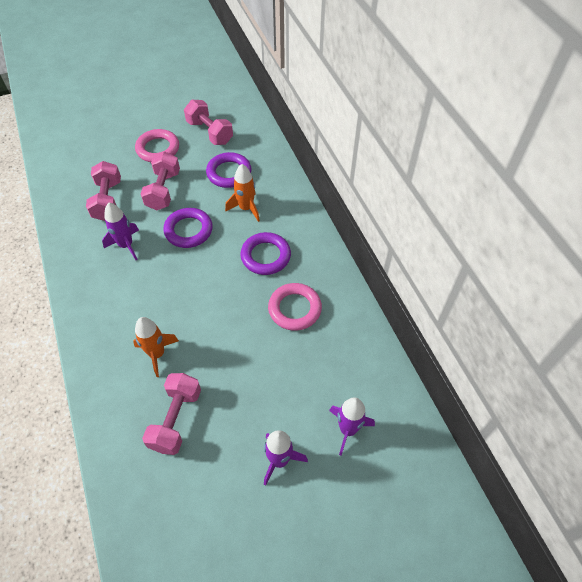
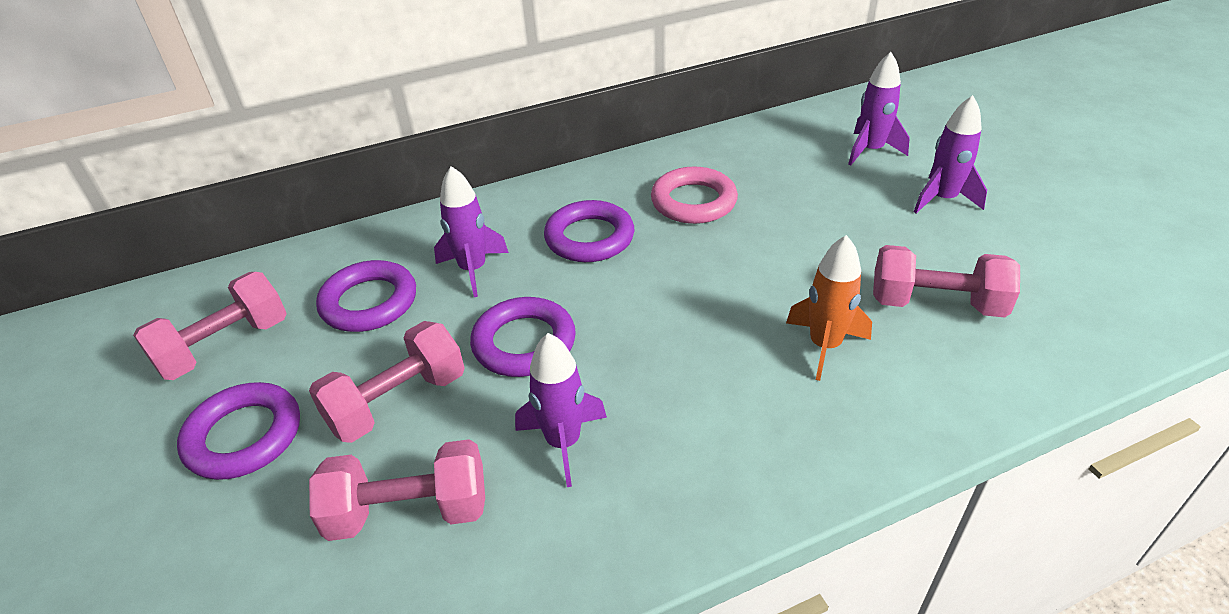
camera: 90 degrees left, 15 degrees down
pink ring [135,129,179,162] -> purple ring [177,382,300,480]
pink dumbbell [141,152,180,210] -> pink dumbbell turned 45 degrees counterclockwise [309,321,465,443]
orange rocket [225,164,260,222] -> purple rocket [434,166,509,297]

